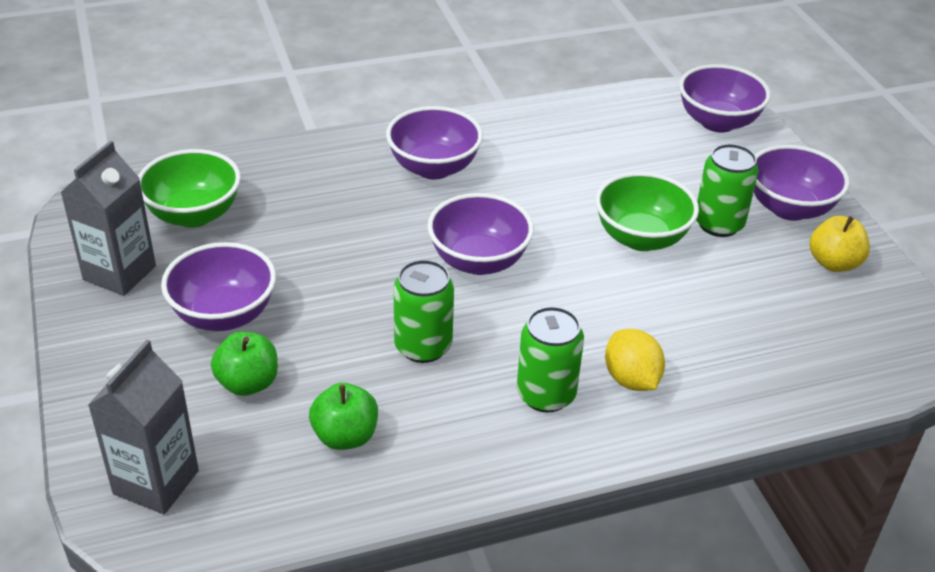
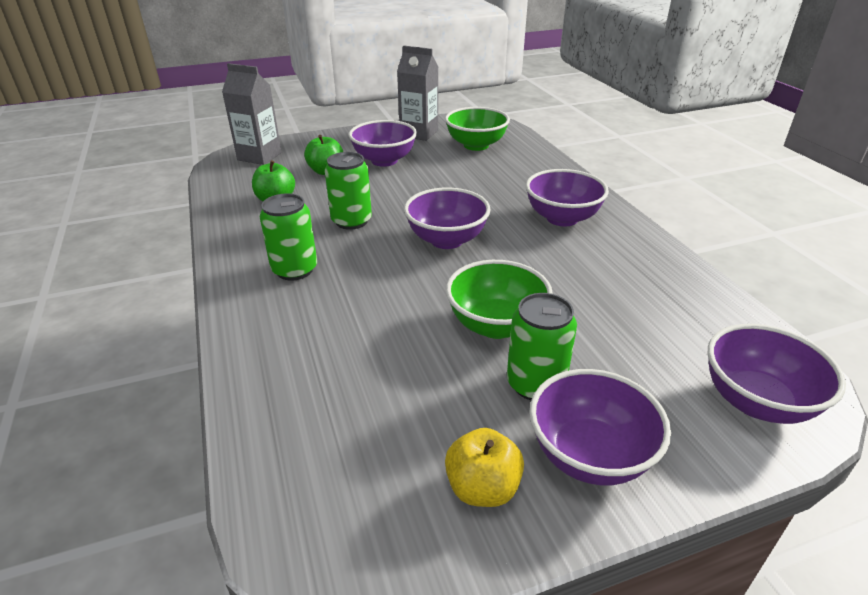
camera: 90 degrees right, 5 degrees down
yellow lemon [605,329,665,391] -> none

